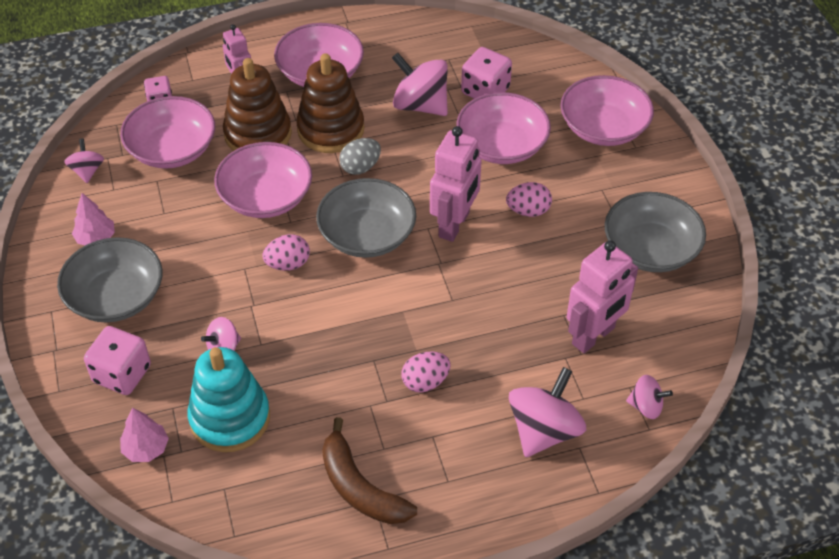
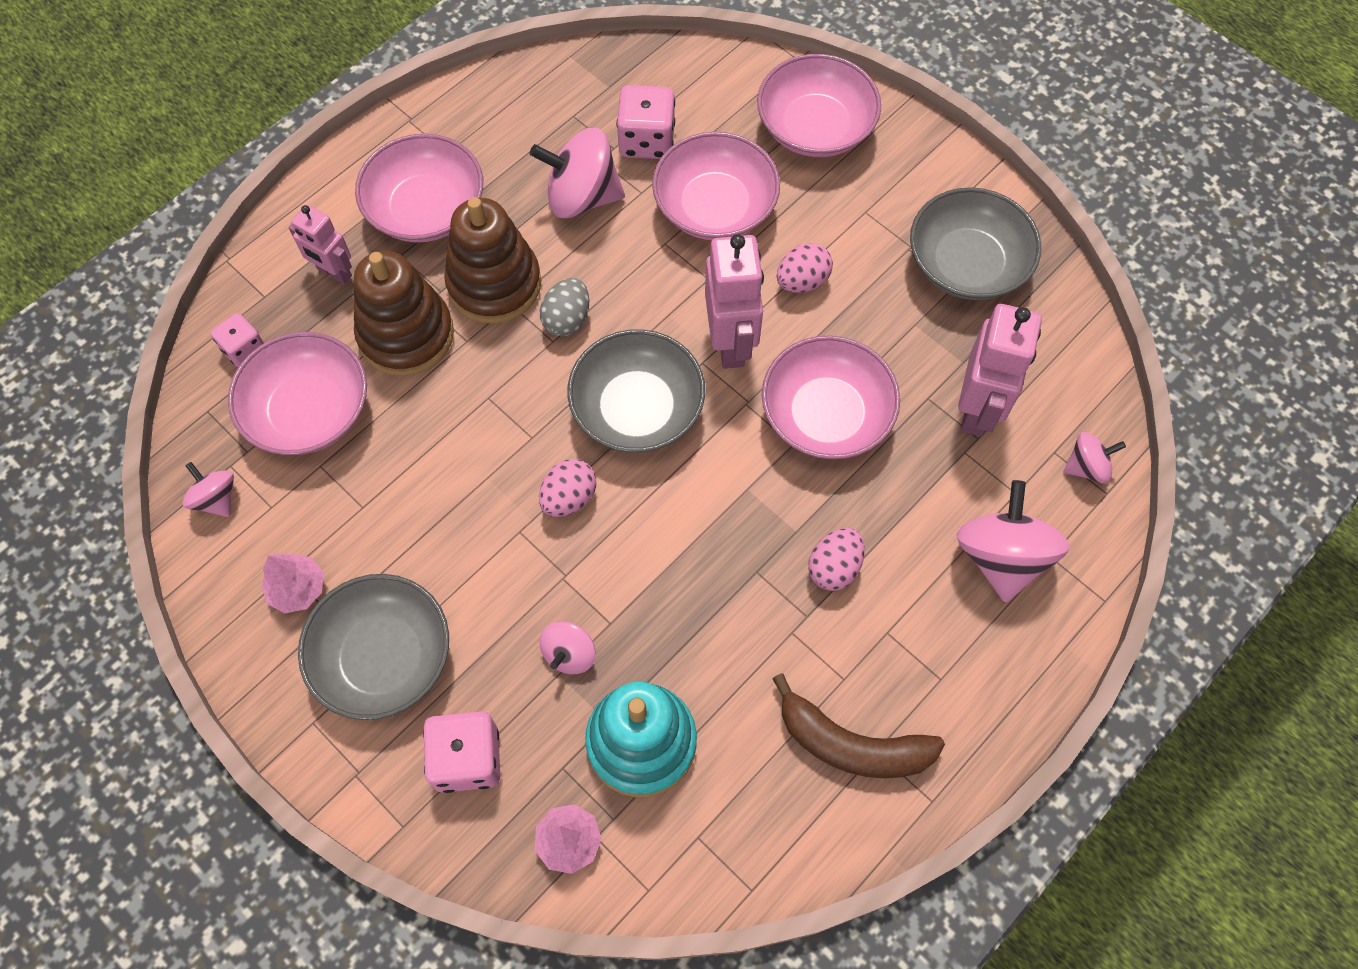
camera: 30 degrees left, 15 degrees up
pink bowl [214,142,312,218] -> pink bowl moved to [762,335,900,459]

